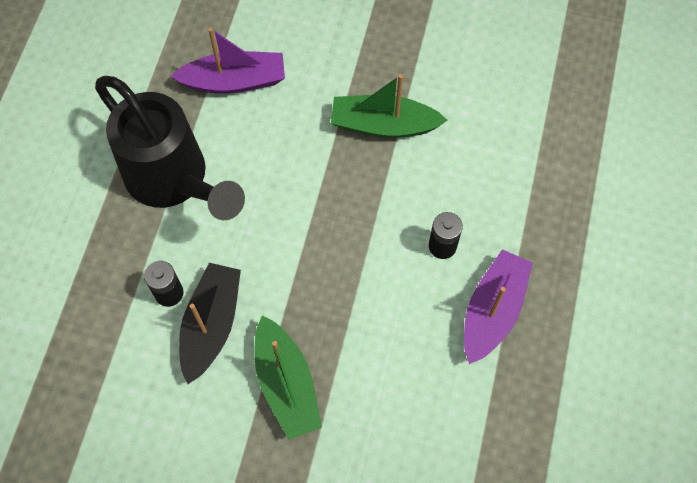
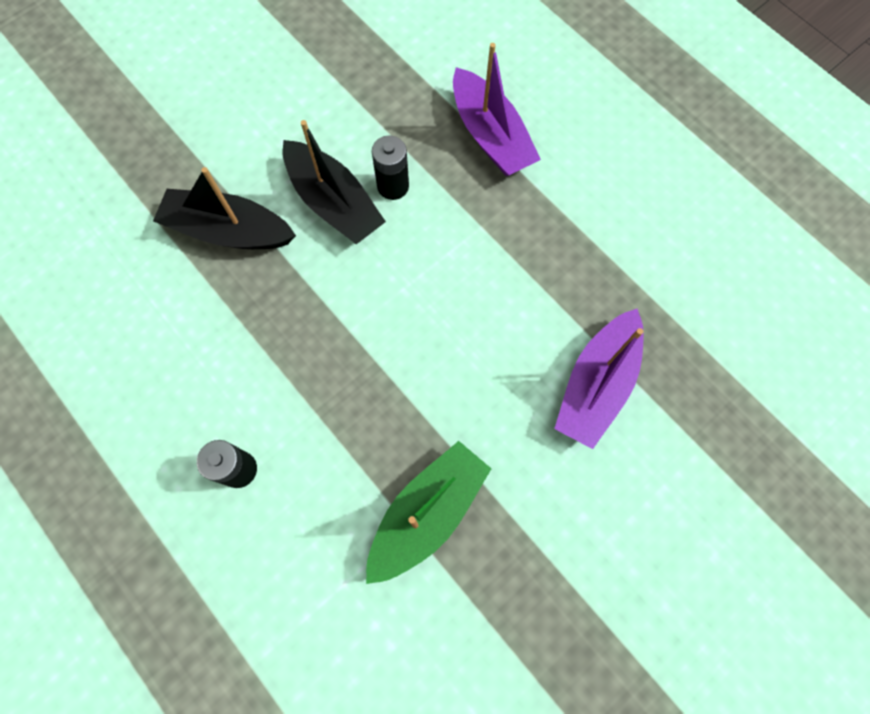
camera: 125 degrees right, 5 degrees up
black watering can [95,76,245,220] -> none
green boat [255,316,322,440] -> black boat [153,167,296,249]
purple boat [464,249,533,364] -> purple boat moved to [453,43,541,176]

